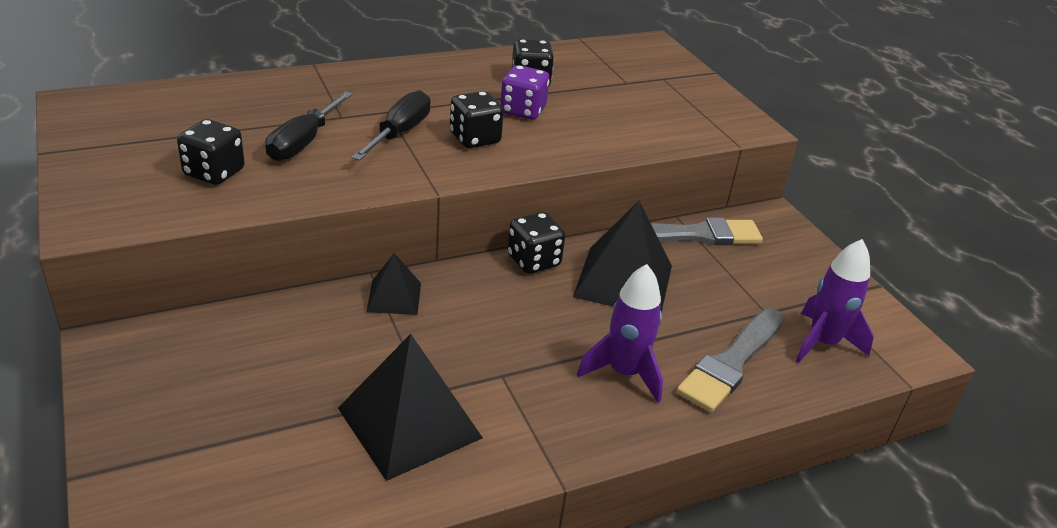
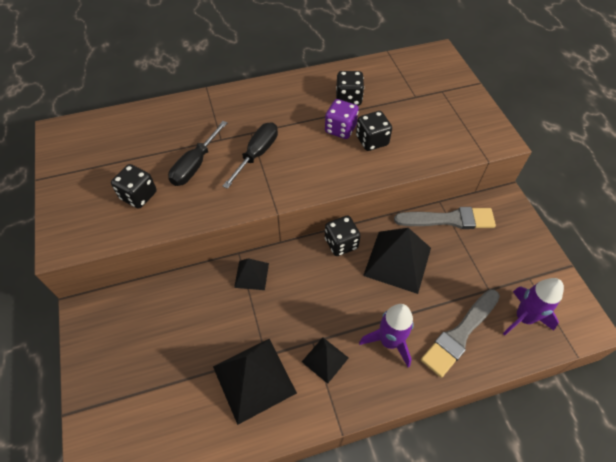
camera: 10 degrees right, 20 degrees up
black dice [450,91,504,148] -> black dice moved to [356,111,392,151]
none -> black pyramid [302,337,348,384]

